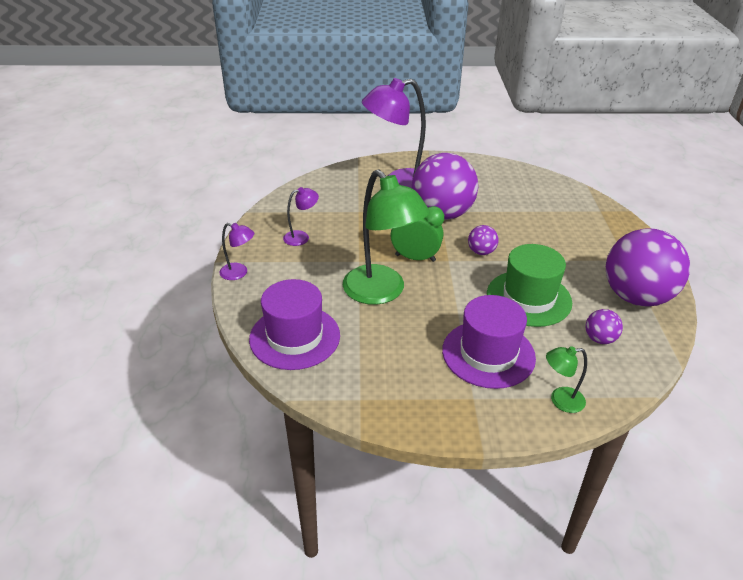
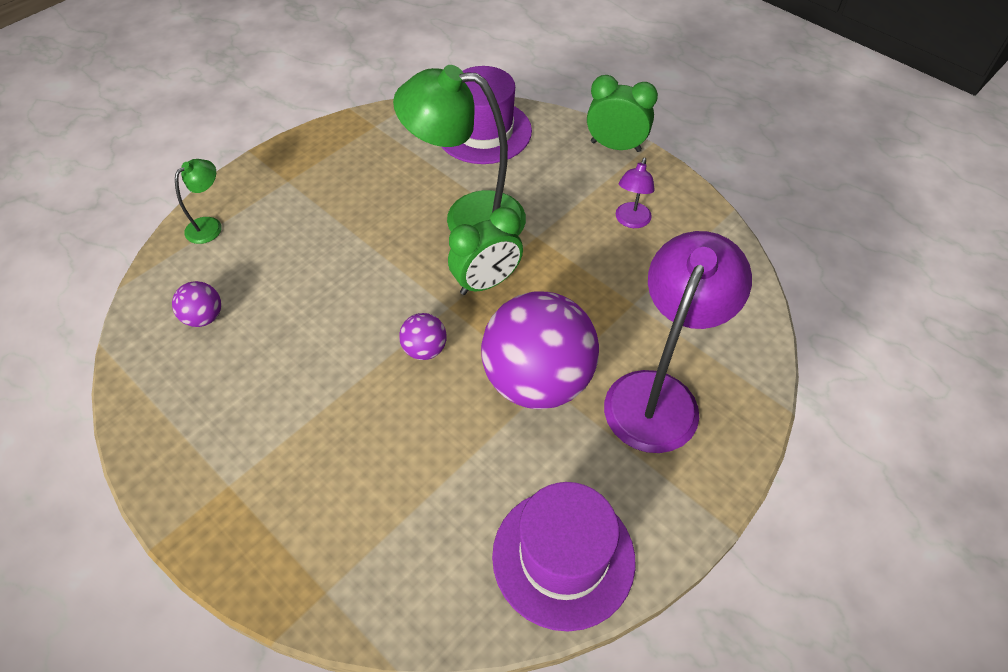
camera: 135 degrees right, 15 degrees up
purple lamp [220,223,254,280] -> green clock [587,75,658,152]
purple hat [442,295,536,389] -> purple hat moved to [492,482,636,631]
green hat [487,244,572,327] -> none
purple ball [606,228,690,306] -> none

